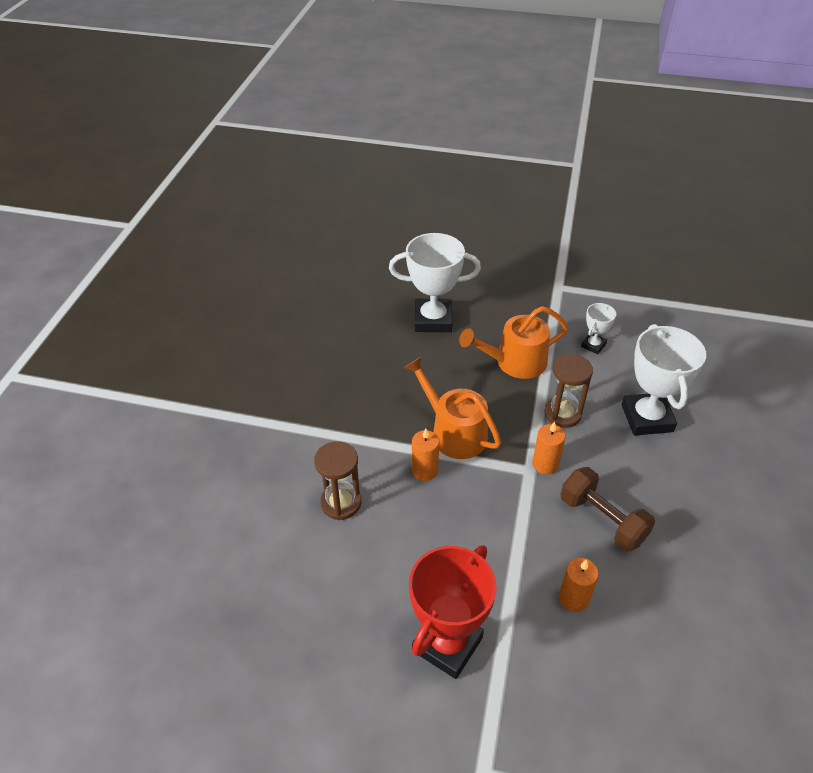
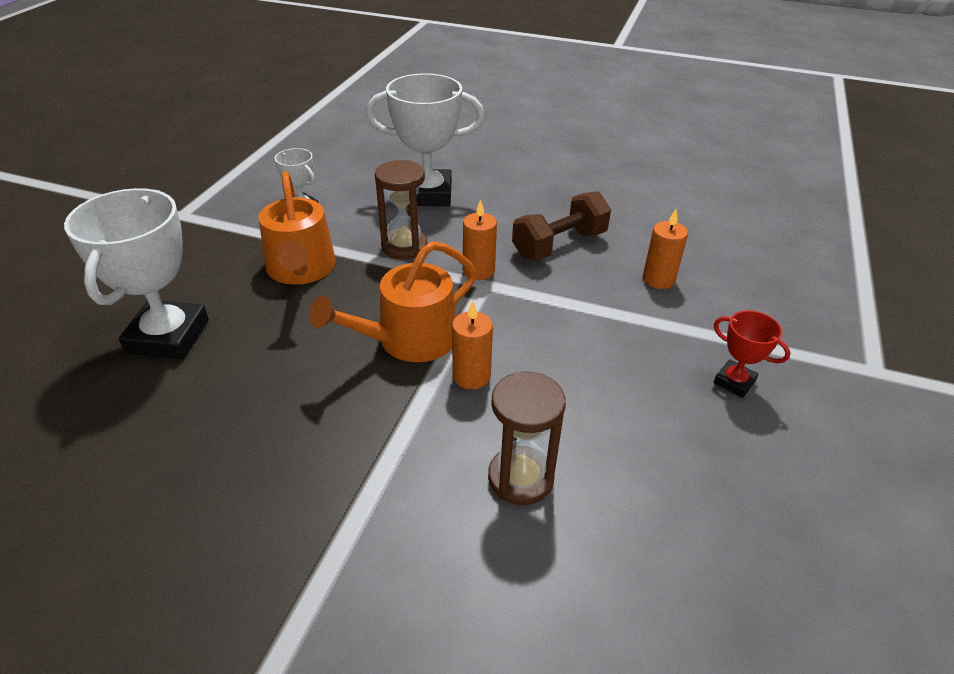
camera: 85 degrees left, 5 degrees down
red trophy [409,545,497,679] -> red trophy [713,310,791,398], size x0.50

